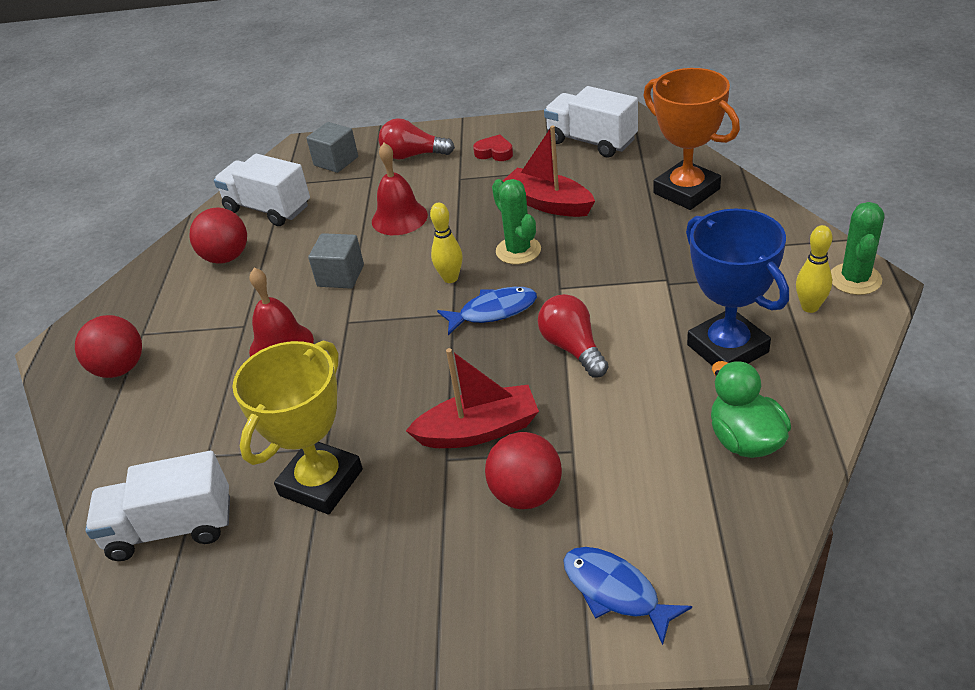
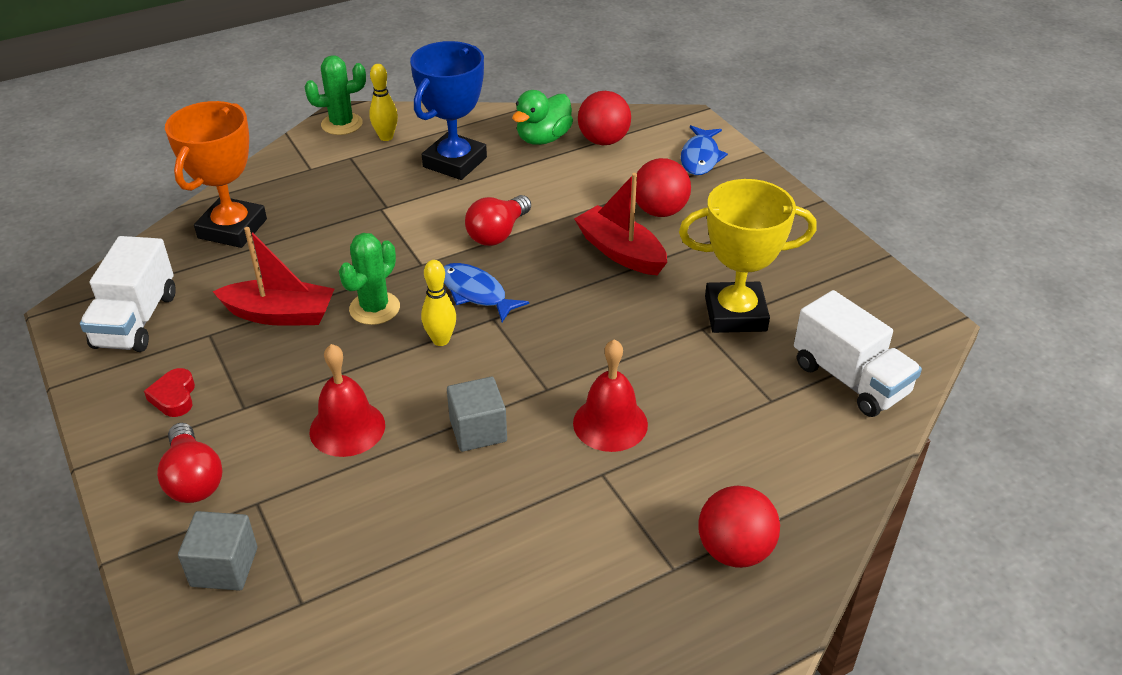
camera: 125 degrees left, 0 degrees up
red ball [190,207,247,264] -> red ball moved to [578,91,631,145]
white truck [214,154,310,226] -> none
red boat [503,125,595,217] -> red boat turned 90 degrees counterclockwise [212,227,334,326]

